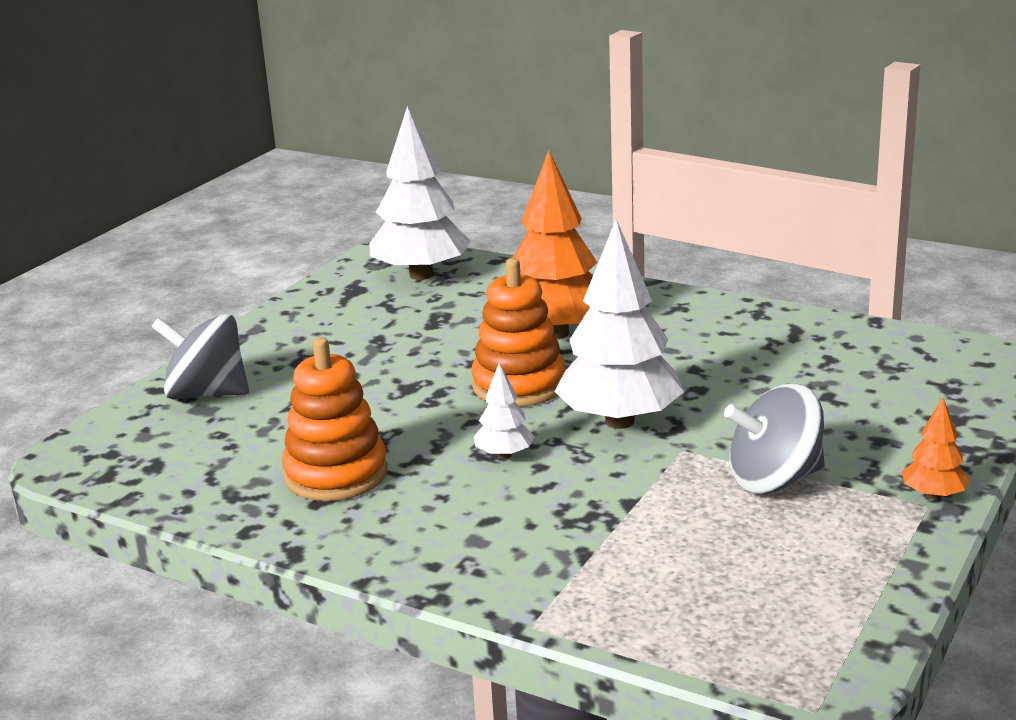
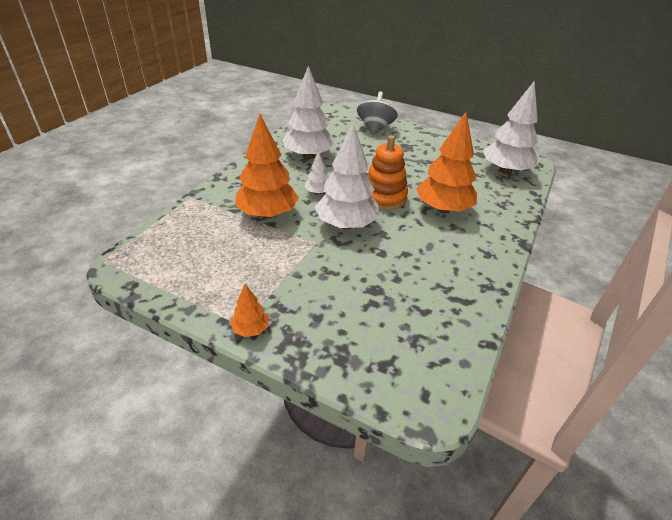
camera: 85 degrees right, 15 degrees up
orange stacking toy [282,337,388,501] -> white tree [282,66,335,159]
grey spinning top [724,384,825,494] -> none
none -> orange tree [235,114,299,219]

